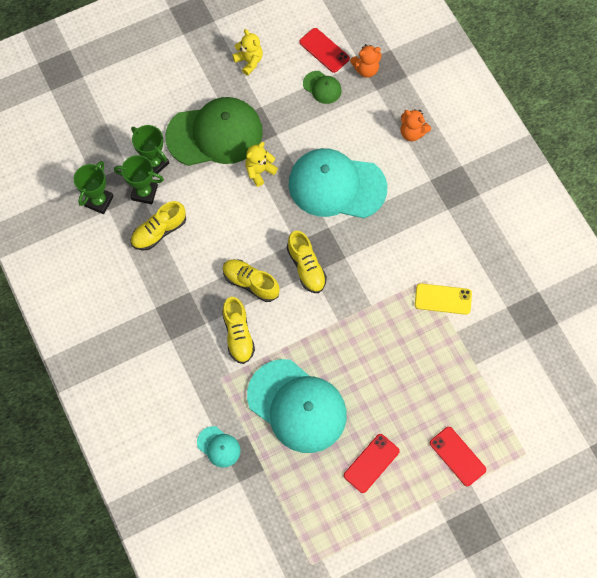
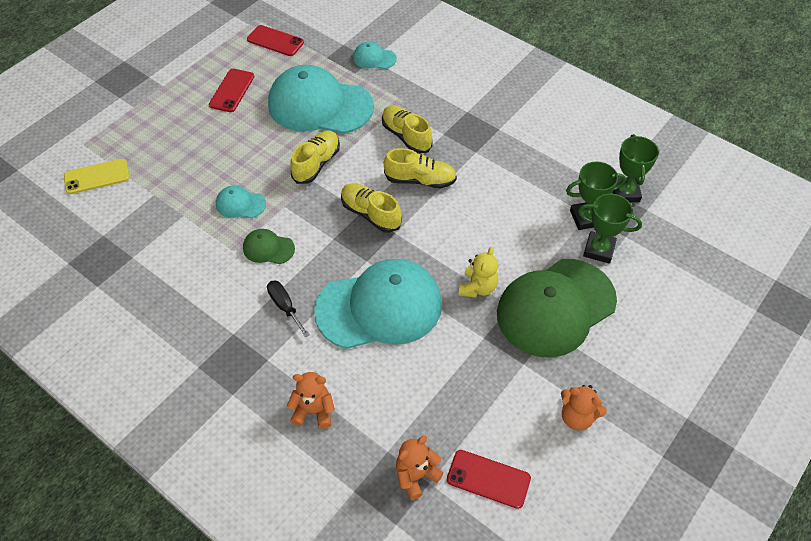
camera: 155 degrees right, 15 degrees down
yellow shoe [131,201,186,251] -> yellow shoe moved to [290,131,340,184]
yellow teddy bear [232,29,263,76] -> orange teddy bear [561,385,607,430]
green cap [303,71,341,104] -> green cap moved to [243,229,295,264]
yellow phone [415,283,472,315] -> yellow phone moved to [64,159,130,194]
red phone [430,427,486,486] -> red phone moved to [247,25,304,56]
none -> turquoise cap [216,186,266,218]
none -> black screwdriver [267,280,309,338]

